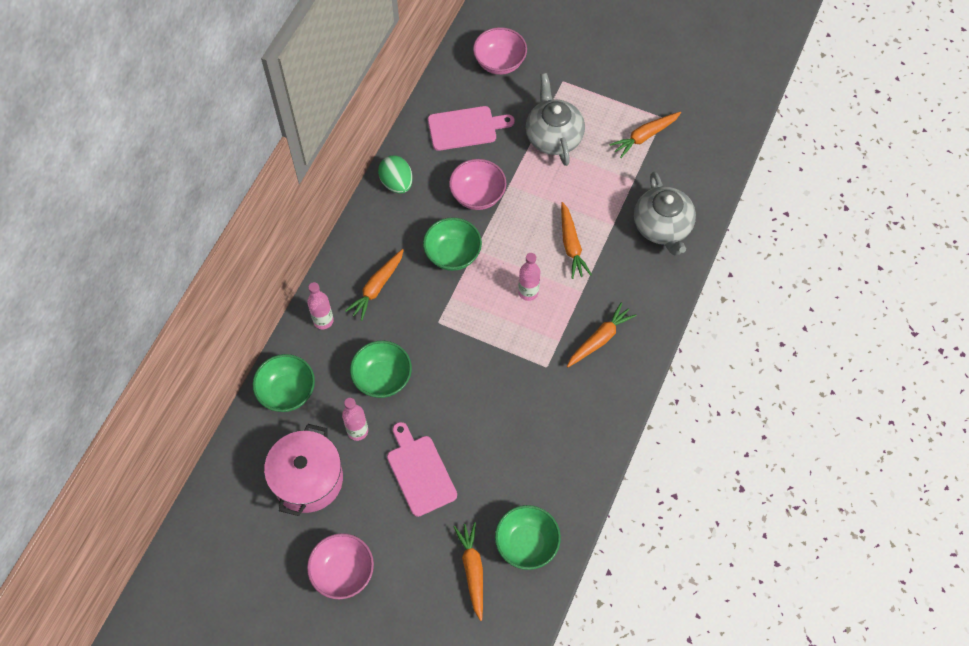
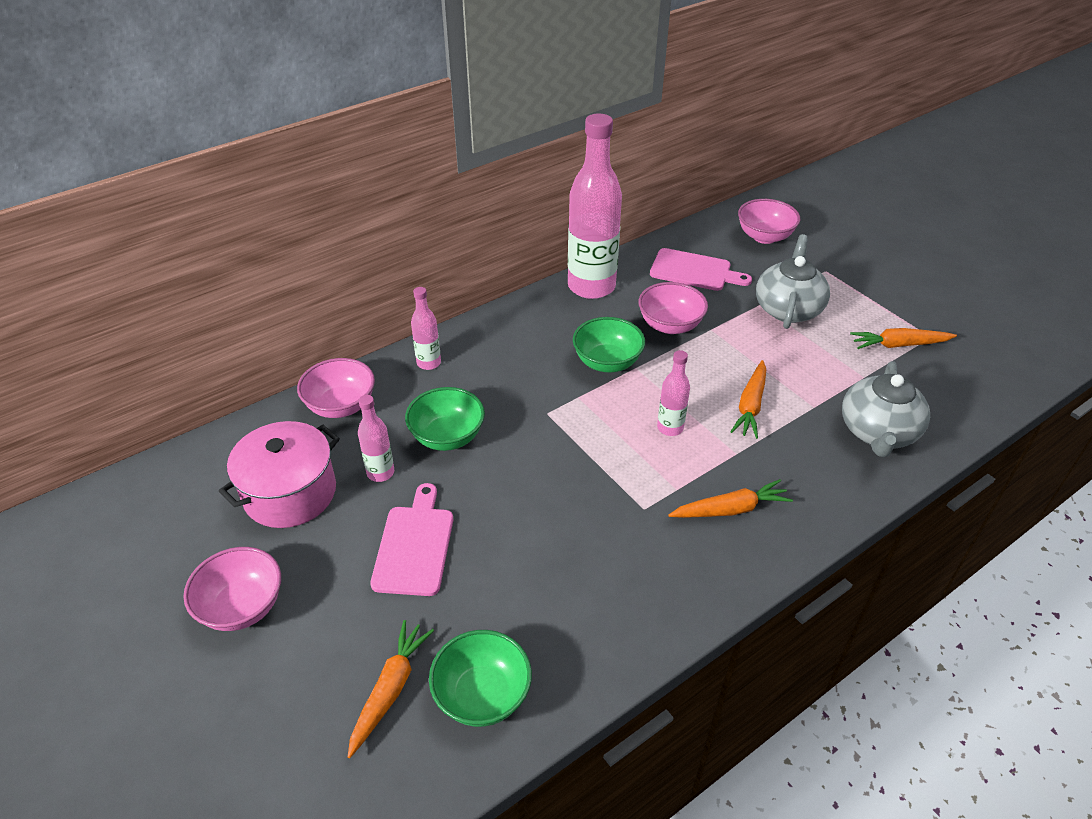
camera: 30 degrees right, 20 degrees down
green bowl [253,354,315,412] -> pink bowl [297,358,375,418]
orange carrot [345,249,404,321] -> none
green egg [378,155,413,193] -> pink bottle [568,114,622,299]

